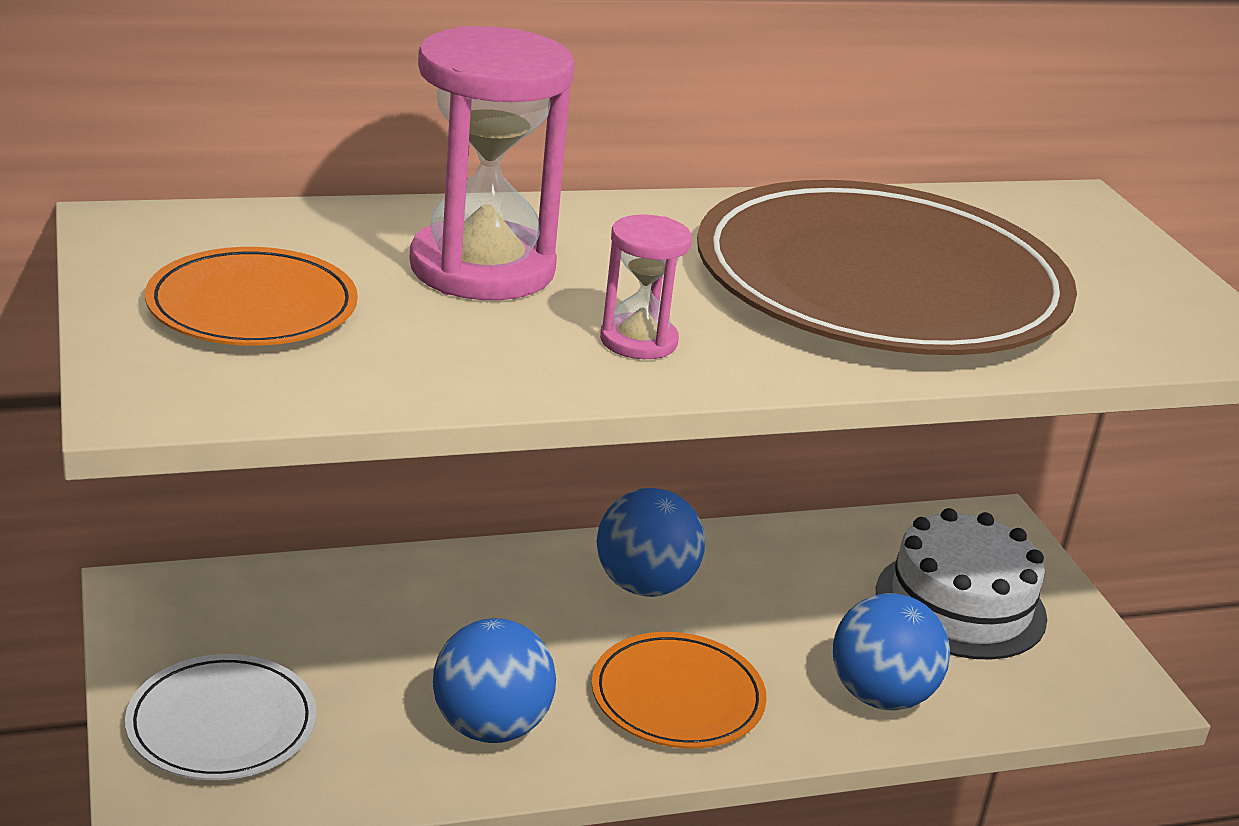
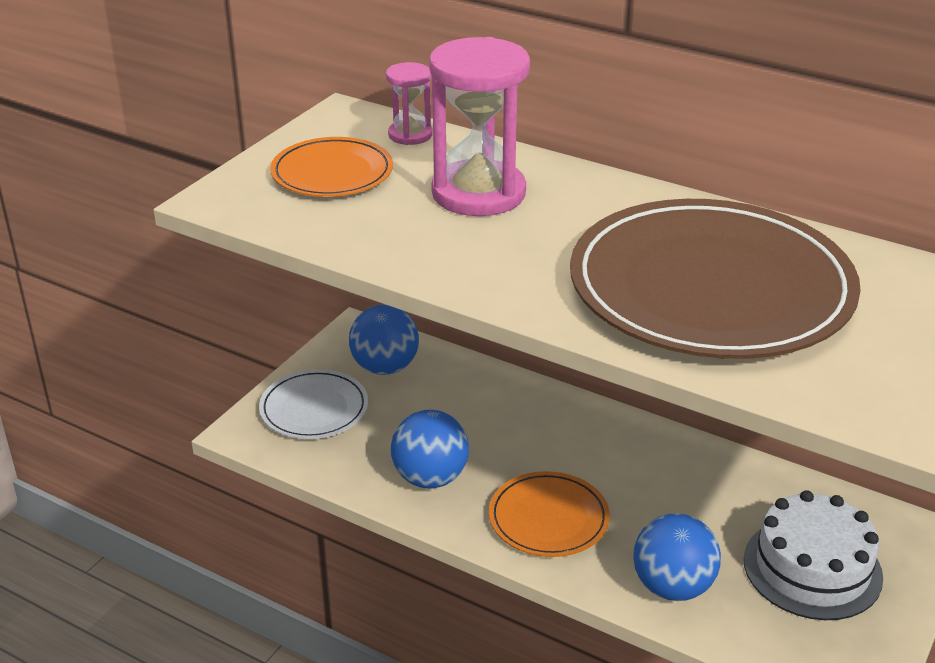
camera: 50 degrees right, 5 degrees up
blue ball [597,488,705,597] -> blue ball moved to [349,305,419,375]
pink hourglass [600,215,692,359] -> pink hourglass moved to [386,62,433,145]

